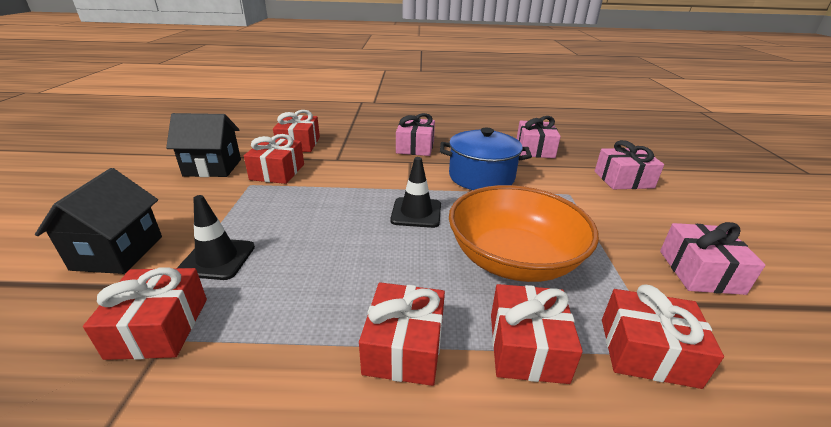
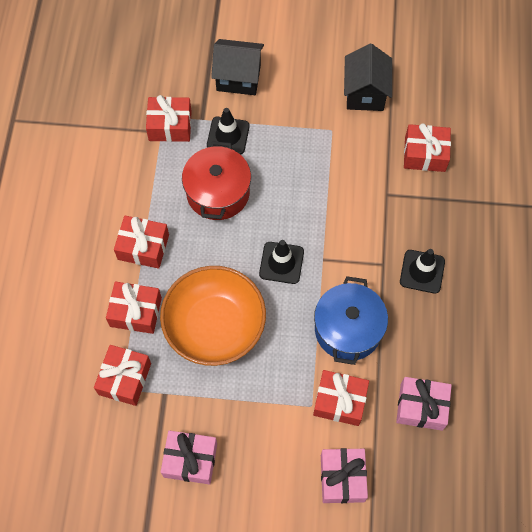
camera: 95 degrees right, 35 degrees up
red gift [244,134,304,184] -> red gift moved to [313,370,369,426]
pink gift [396,113,435,156] -> black traffic cone [400,249,445,294]
none -> red pot [182,141,251,220]

